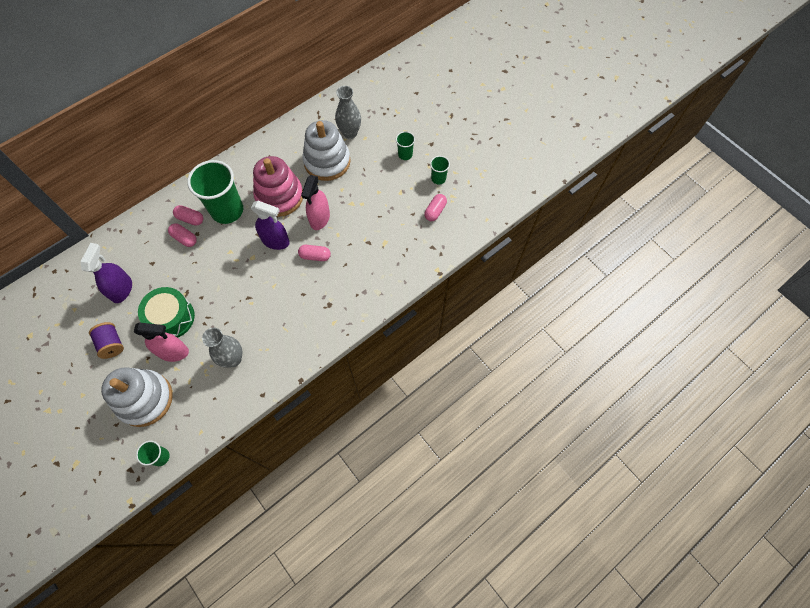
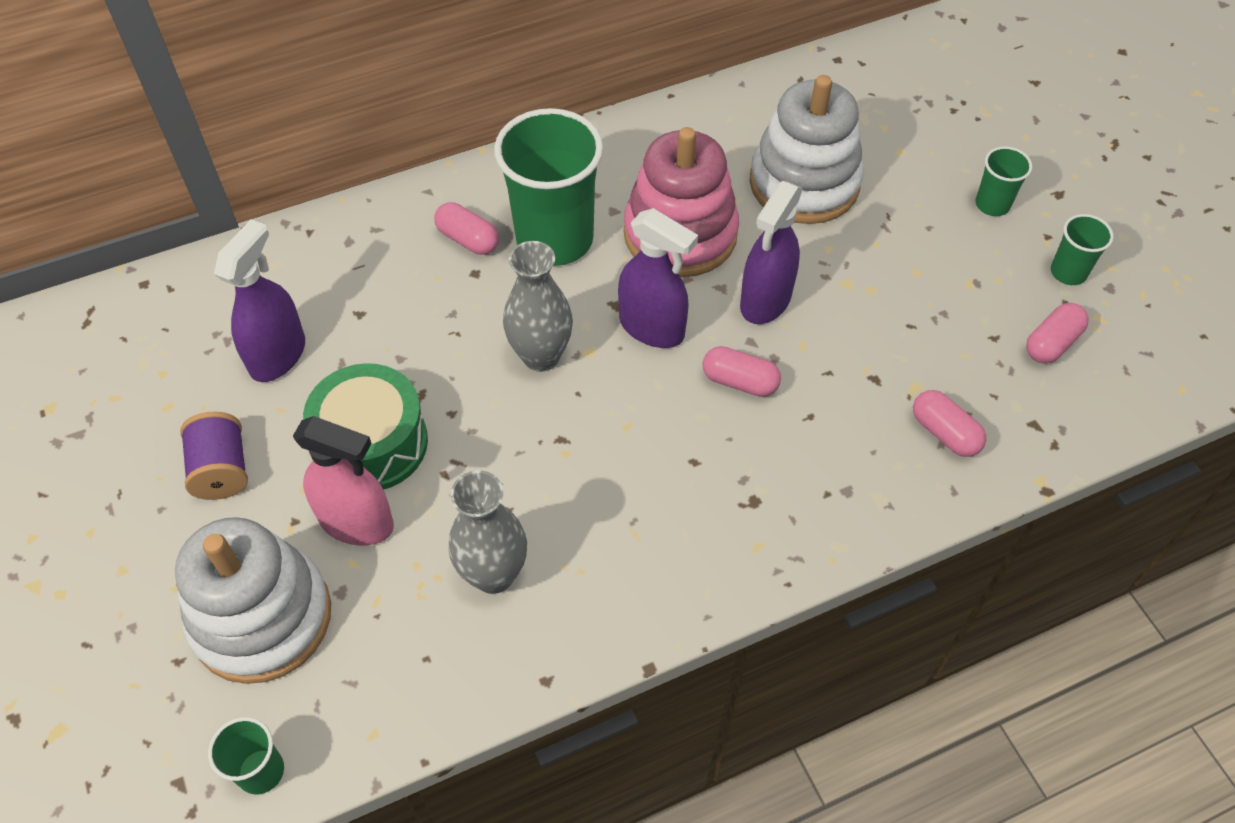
camera: 15 degrees right, 10 degrees down
pink capsule [168,223,197,247] -> pink capsule moved to [913,390,986,457]
pink spray bottle [301,175,330,230] -> purple spray bottle [740,181,803,324]
grey vase [335,86,361,139] -> grey vase moved to [503,241,573,372]

